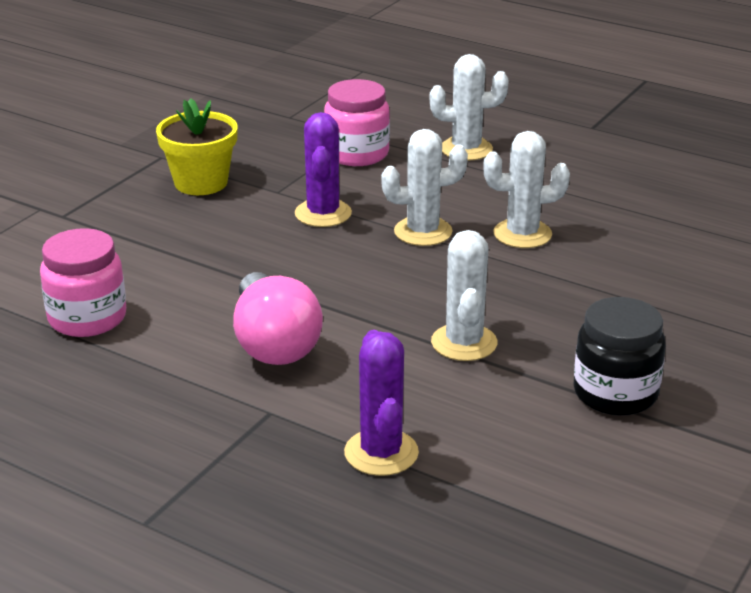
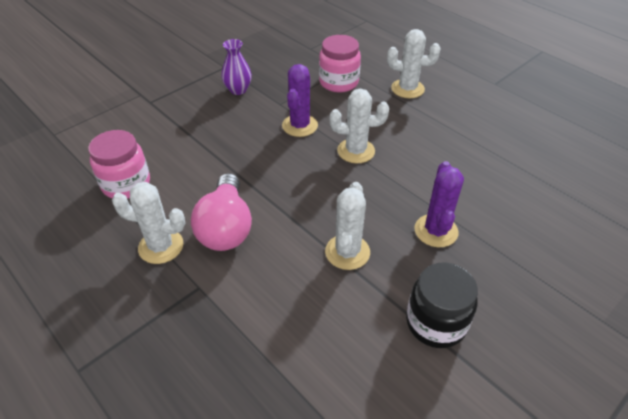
camera: 15 degrees right, 15 degrees up
yellow flower pot [156,98,238,195] -> purple vase [221,39,252,95]
purple cactus [344,330,419,476] -> purple cactus moved to [414,161,464,247]
white cactus [483,131,570,248] -> white cactus moved to [112,182,185,264]

